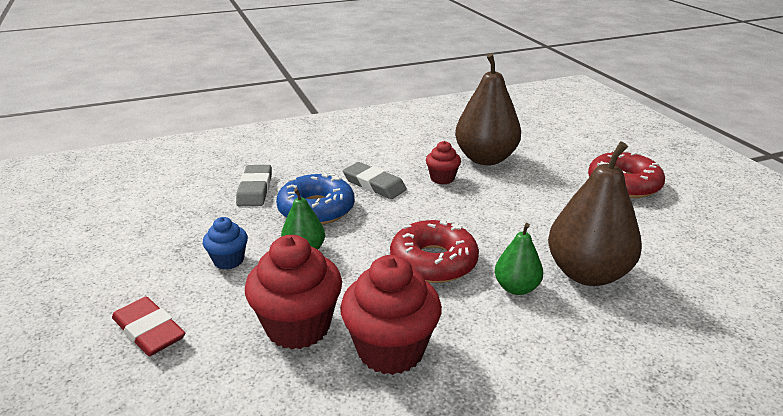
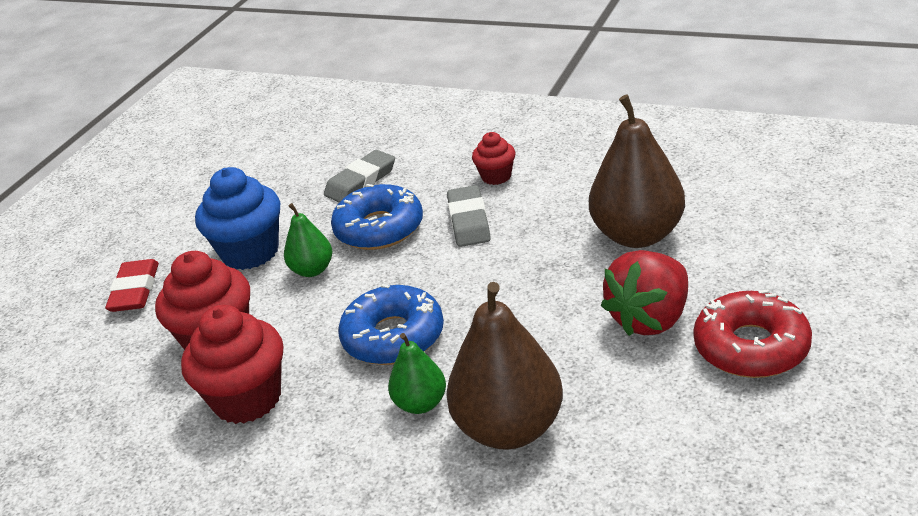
camera: 50 degrees right, 5 degrees up
blue cupcake [203,217,248,270] -> blue cupcake [195,167,280,270], size x1.85
red donut [390,219,479,283] -> blue donut [338,284,444,365]
red cupcake [426,141,461,184] -> red cupcake moved to [472,132,516,185]
none -> red strawberry [601,250,688,336]

